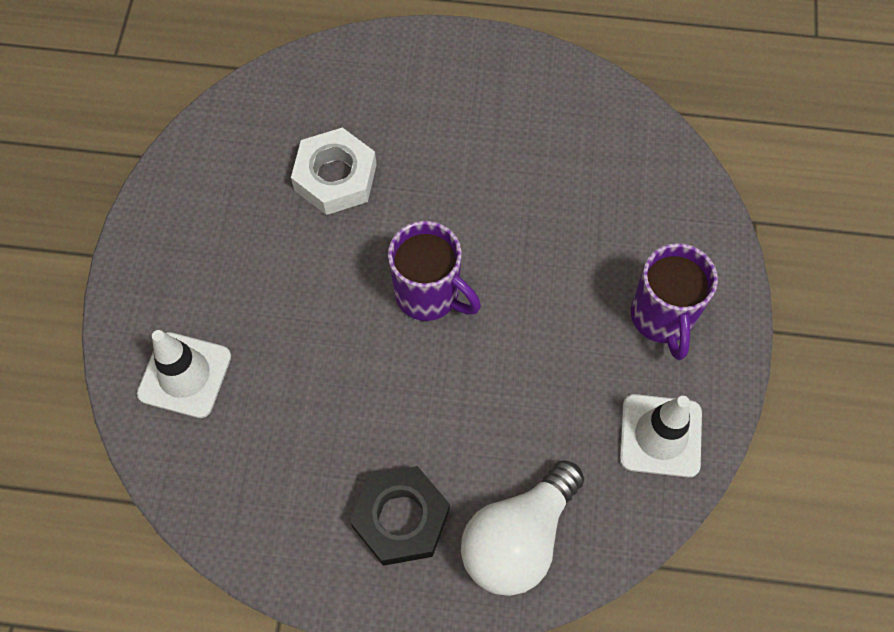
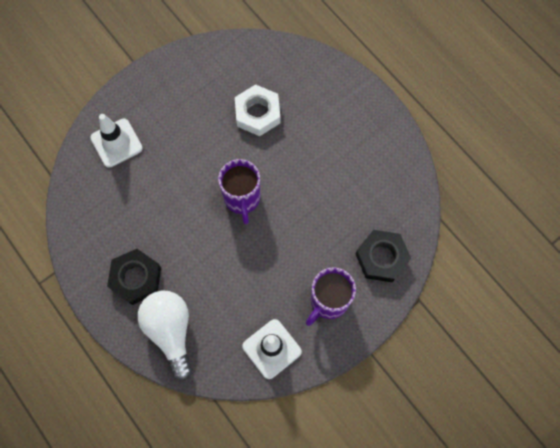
camera: 45 degrees right, 5 degrees up
white light bulb [461,460,584,596] -> white light bulb turned 75 degrees clockwise [138,290,192,381]
none -> black nut [356,230,411,283]

